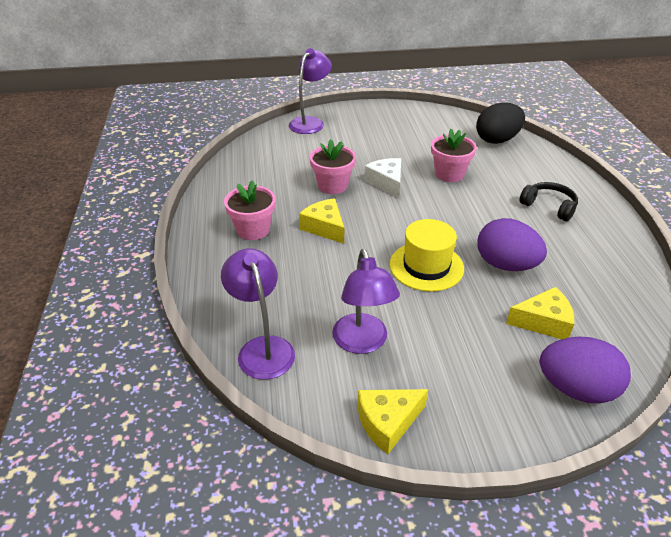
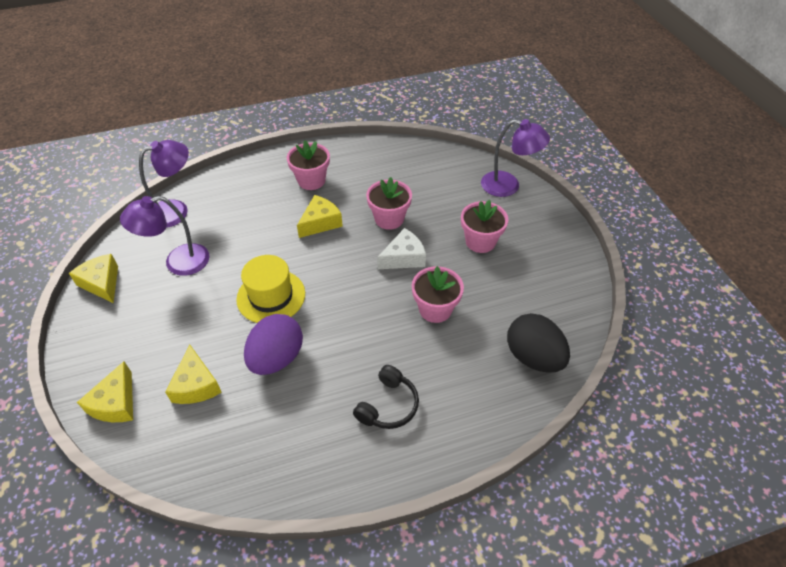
camera: 80 degrees right, 10 degrees up
purple egg [540,337,631,403] -> yellow cheese [77,361,133,422]
none -> pink flower pot [461,200,508,253]

